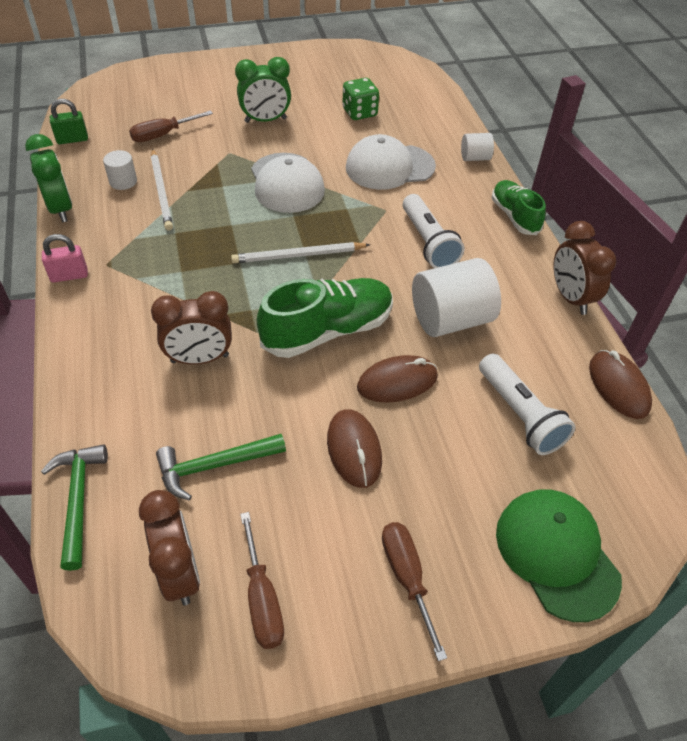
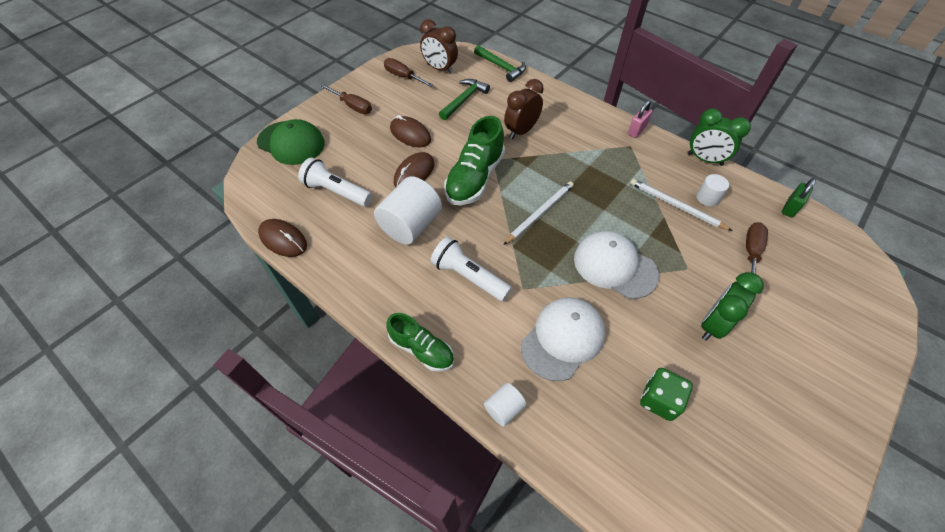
camera: 145 degrees right, 5 degrees up
brown clock [554,221,616,315] -> none

